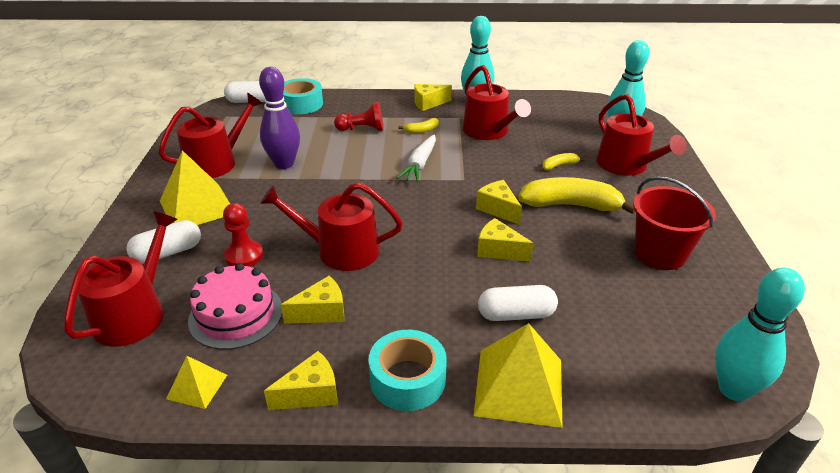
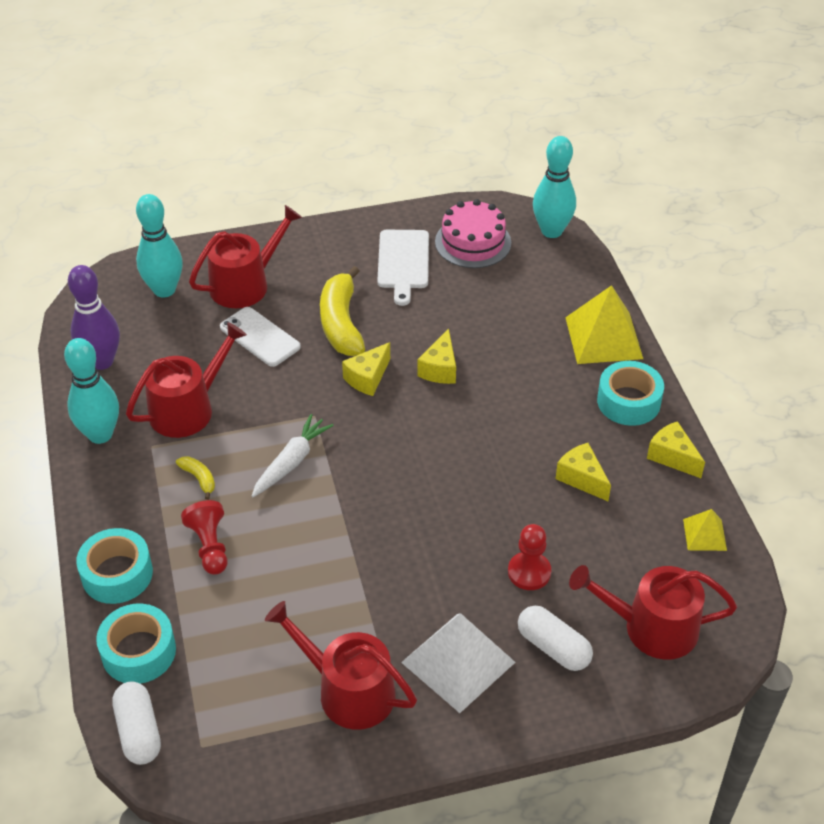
camera: 105 degrees left, 10 degrees up
yellow pyramid [160,150,230,225] -> white pyramid [401,613,515,713]
pink cake [188,263,282,350] -> pink cake moved to [435,199,511,268]
purple bowling pin [259,67,300,169] -> purple bowling pin moved to [68,265,120,370]
red watering can [260,183,403,271] -> none
white carrot [397,135,436,182] -> white carrot turned 60 degrees counterclockwise [252,414,334,497]
yellow cheese [414,84,452,111] -> none
white capsule [478,285,558,321] -> none
yellow banana [542,153,585,170] -> white phone [220,307,301,367]
red bucket [633,176,716,270] -> white cutting board [377,230,429,306]
none -> turquoise tape [76,528,153,604]

